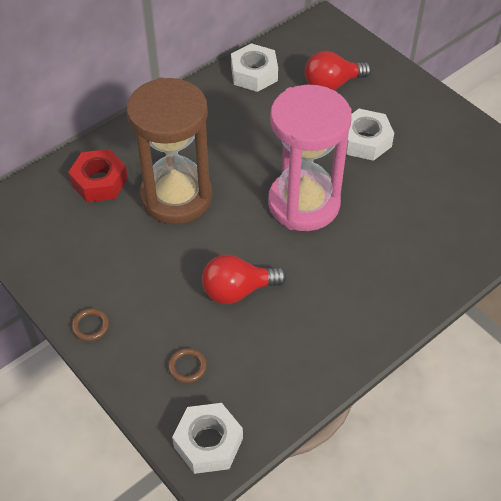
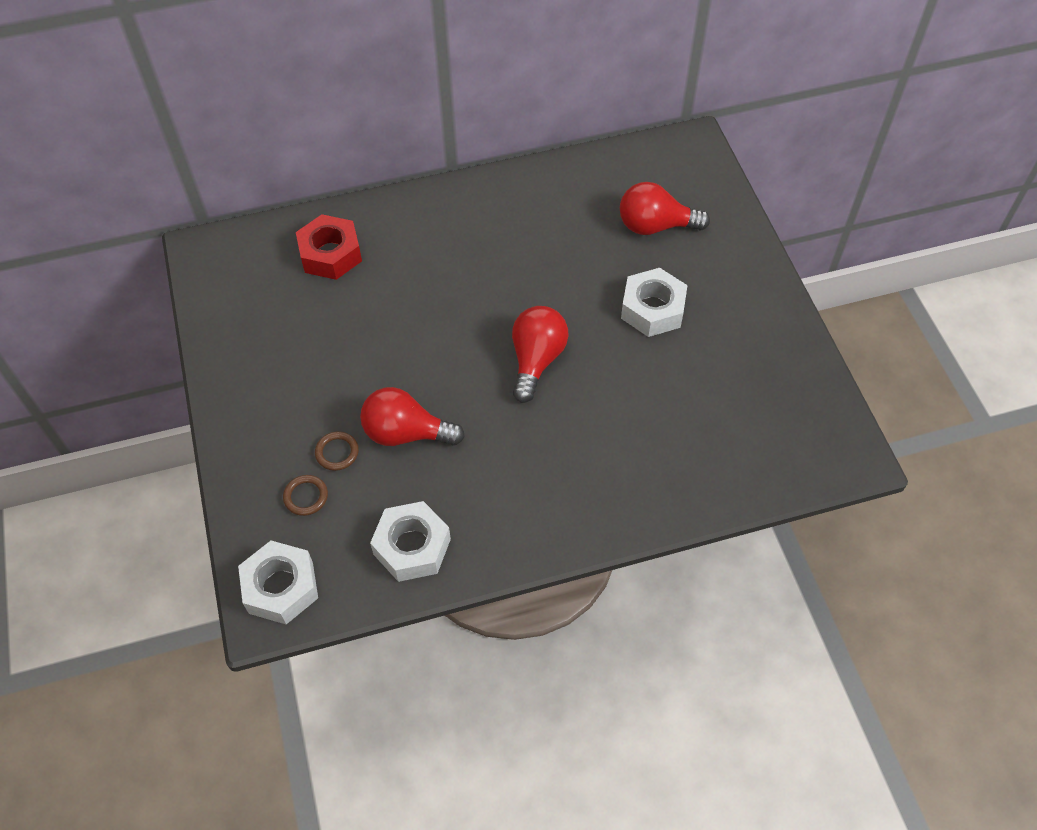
camera: 25 degrees right, 5 degrees up
brown ring [71,308,109,341] -> brown ring moved to [315,431,359,471]
brown hourglass [127,77,212,224] -> none
white nut [231,43,278,92] -> white nut moved to [370,501,451,582]
pink hourglass [268,85,352,231] -> red light bulb [512,306,569,403]

